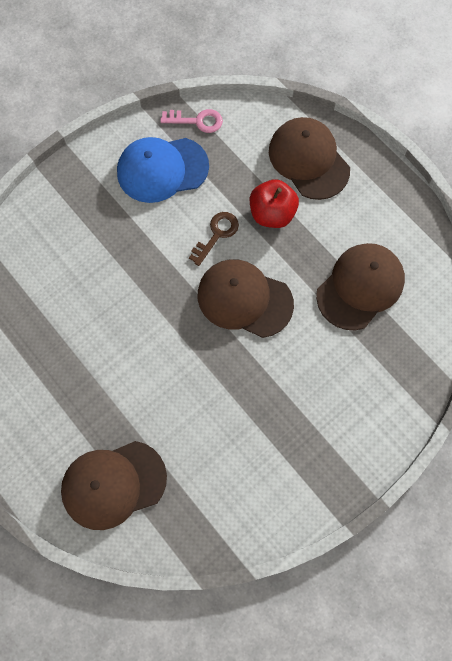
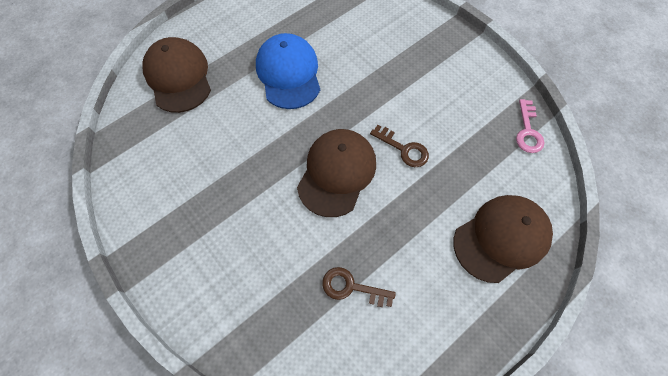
camera: 90 degrees right, 5 degrees down
blue cap [117,137,209,203] -> blue cap moved to [256,33,320,109]
red apple [250,179,299,228] -> none
brown cap [316,243,405,330] -> brown key [322,267,396,307]

